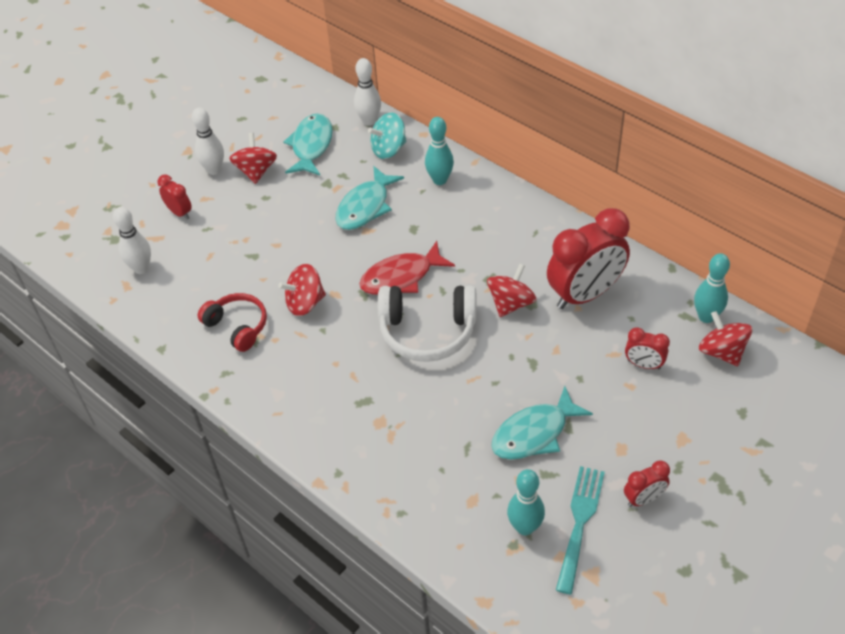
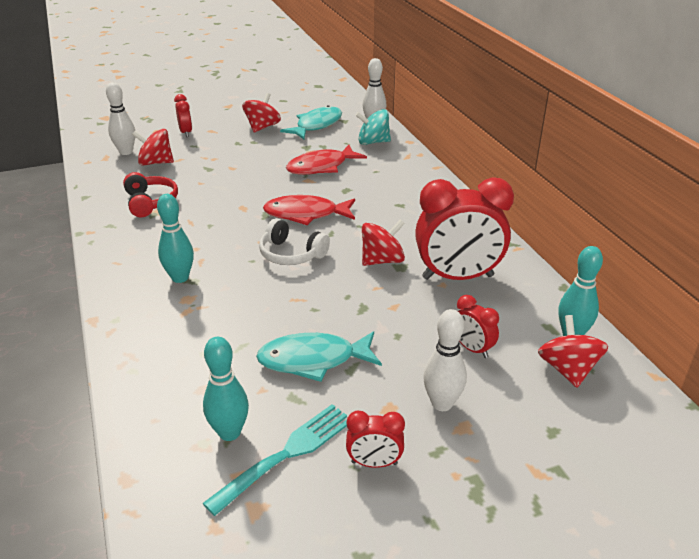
camera: 25 degrees right, 15 degrees down
white bowling pin [192,107,224,175] -> white bowling pin moved to [423,309,467,411]
red spinning top [278,264,326,316] -> red spinning top moved to [132,129,174,166]
turquoise fish [336,166,404,230] -> red fish [286,145,367,175]
white headphones [378,286,476,362] -> white headphones [259,218,330,265], size x0.65
turquoise bowling pin [425,117,454,185] -> turquoise bowling pin moved to [157,194,194,283]

